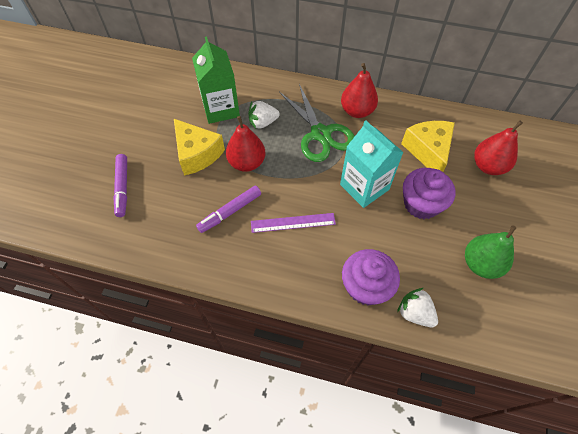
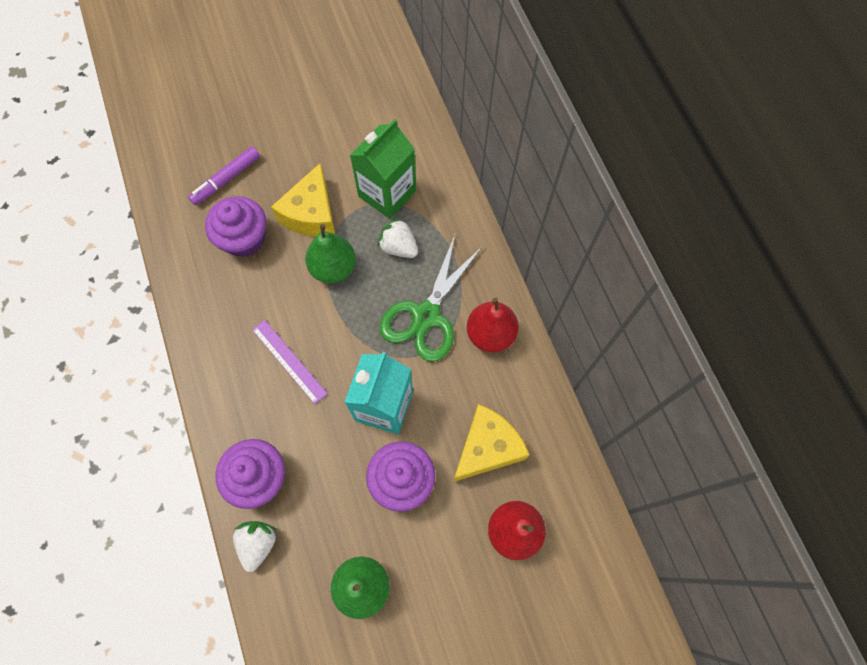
camera: 55 degrees right, 10 degrees up
purple marker [196,185,261,233] -> none
red pear [226,116,265,172] -> green pear [305,224,356,283]
none -> purple cupcake [205,196,266,257]

